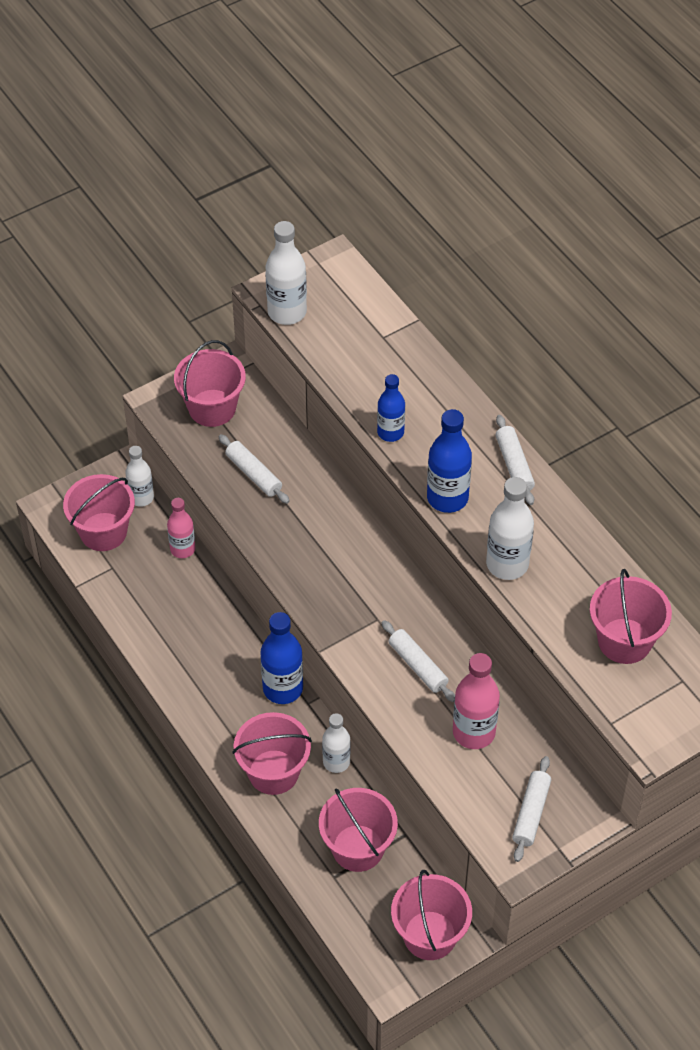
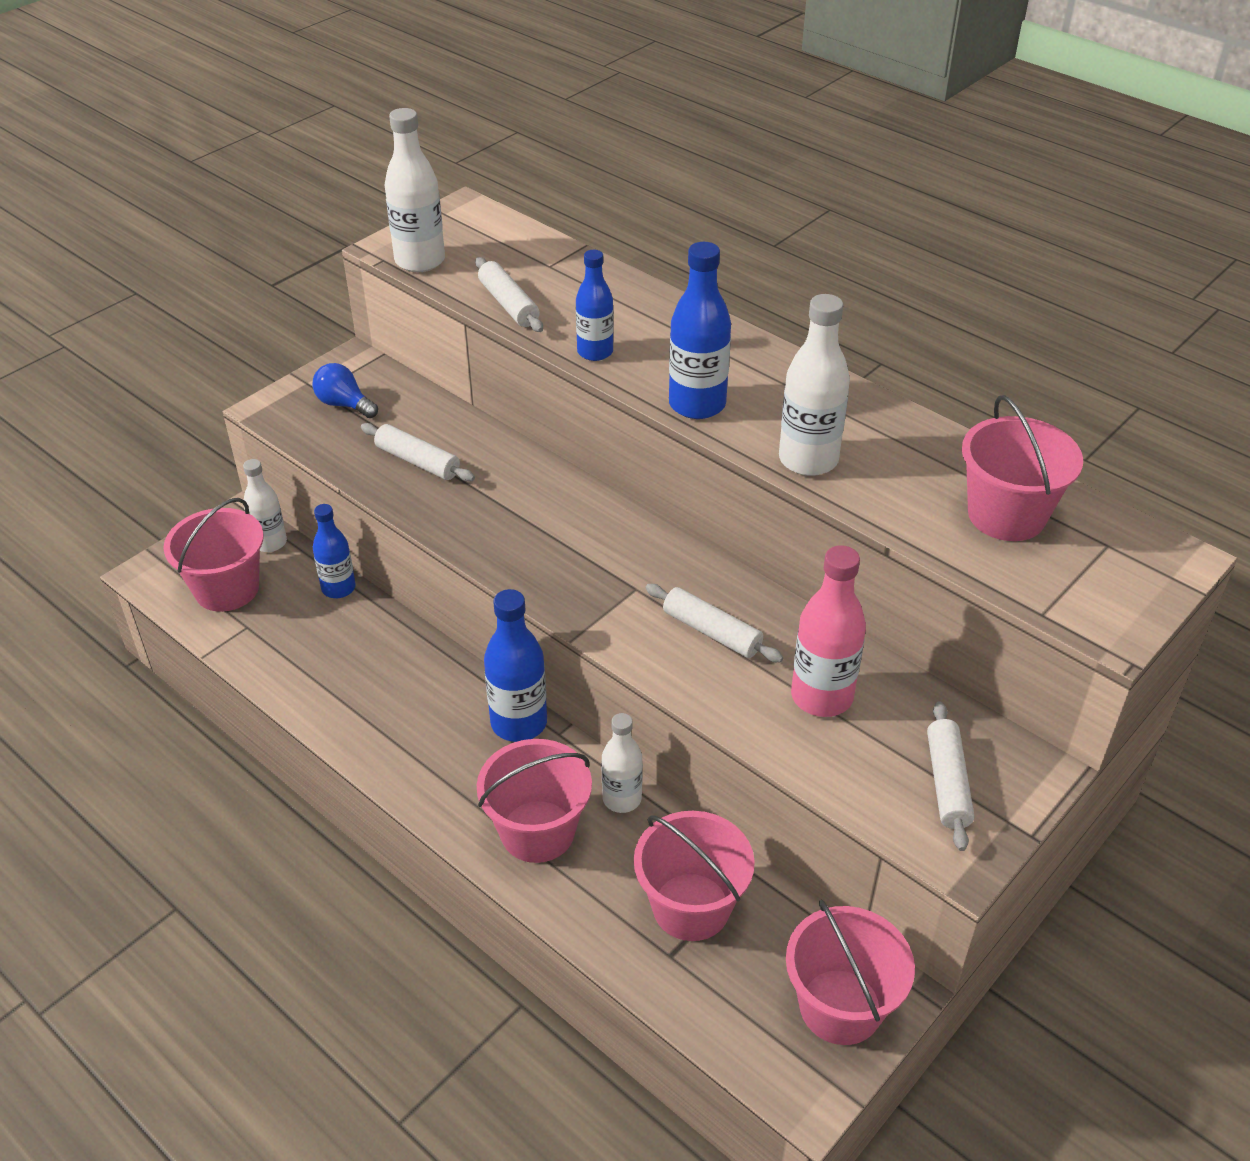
camera: 15 degrees left, 10 degrees down
pink bottle [167,498,196,558] -> blue bottle [313,504,356,598]
pink bucket [174,340,246,427] -> blue light bulb [312,363,378,418]
white rolling pin [496,415,535,505] -> white rolling pin moved to [475,257,543,332]

